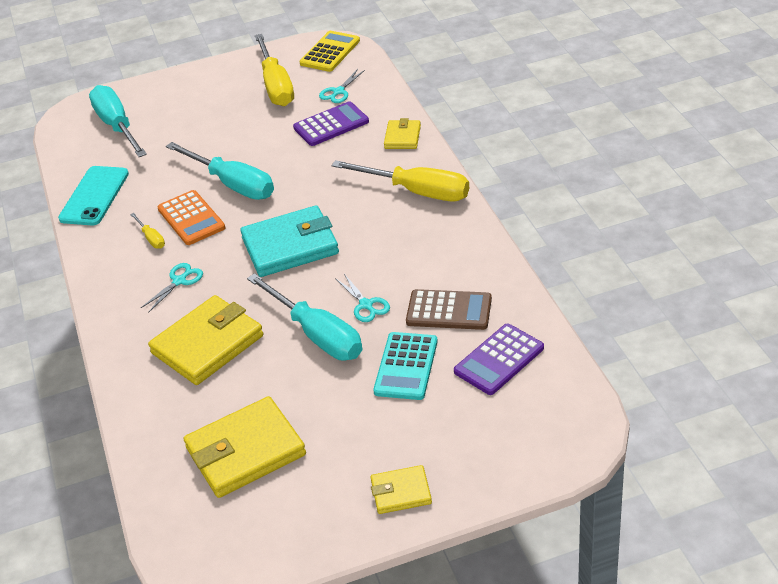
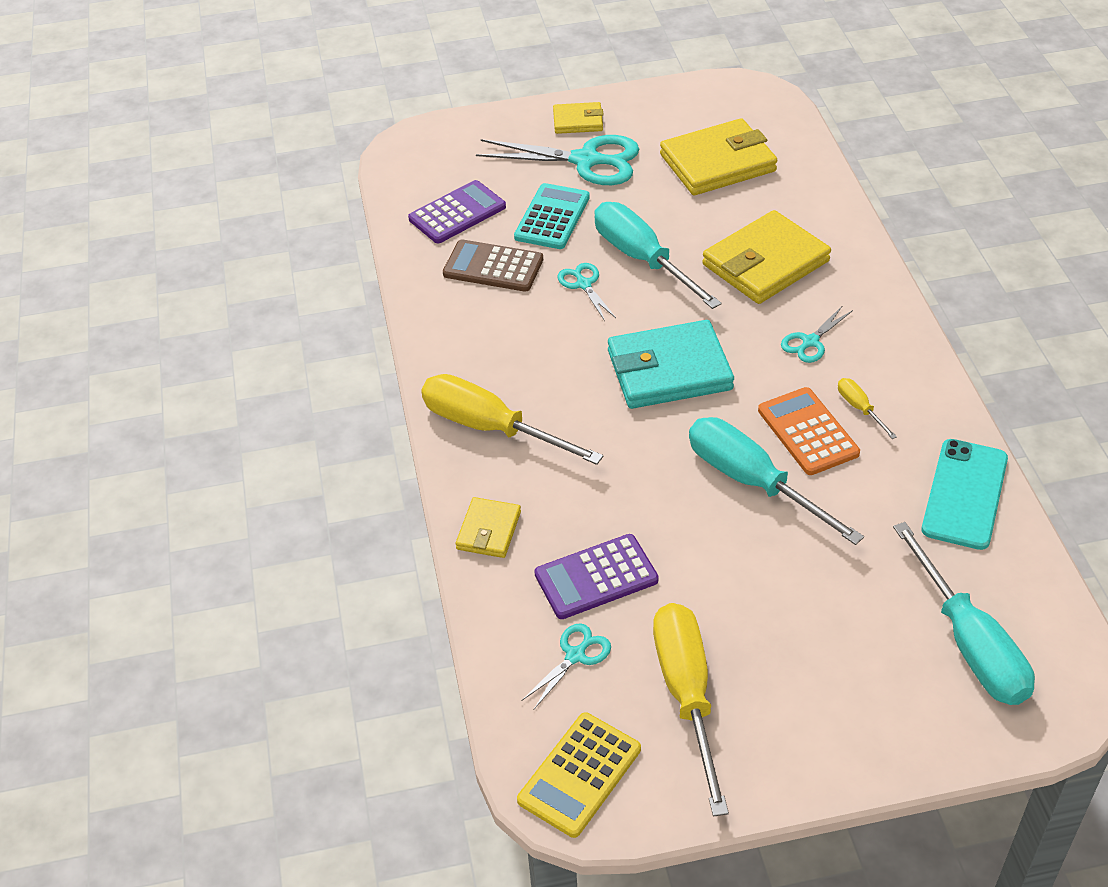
camera: 175 degrees left, 5 degrees up
none -> turquoise scissors [476,135,639,185]

